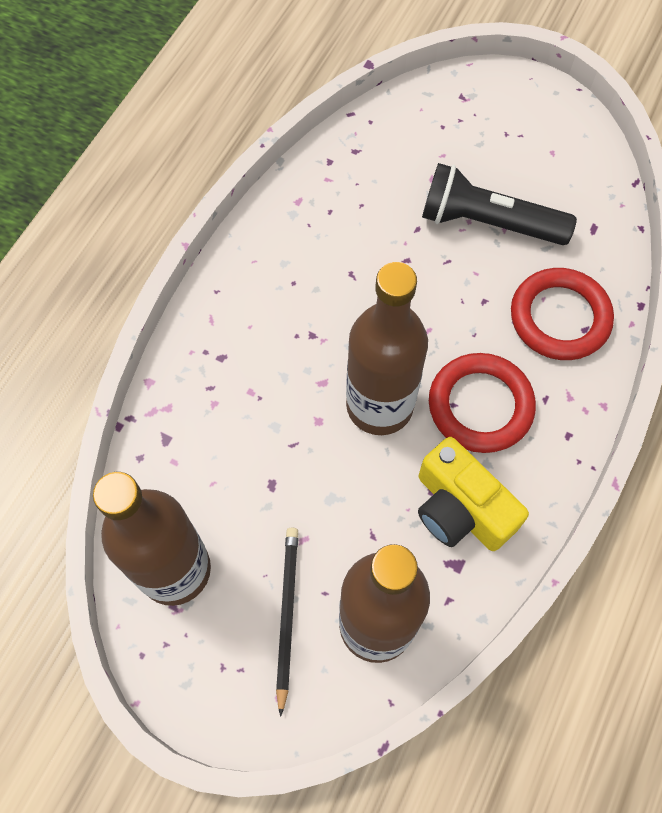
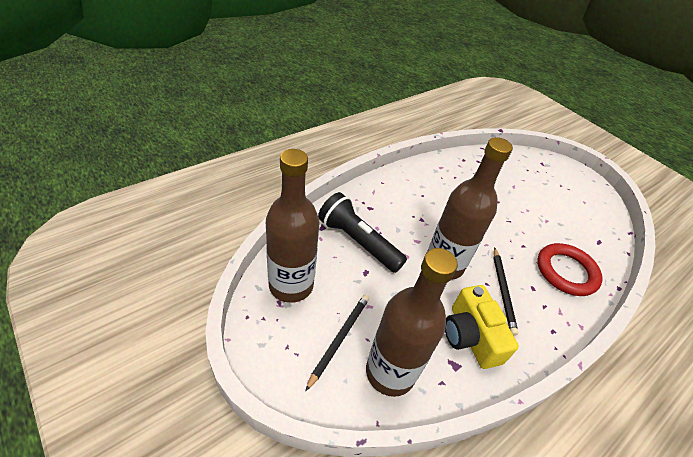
camera: 20 degrees right, 20 degrees down
black flashlight [422,163,577,245] -> black flashlight moved to [318,192,407,273]
red ring [429,353,536,453] -> black pencil [494,248,518,336]

